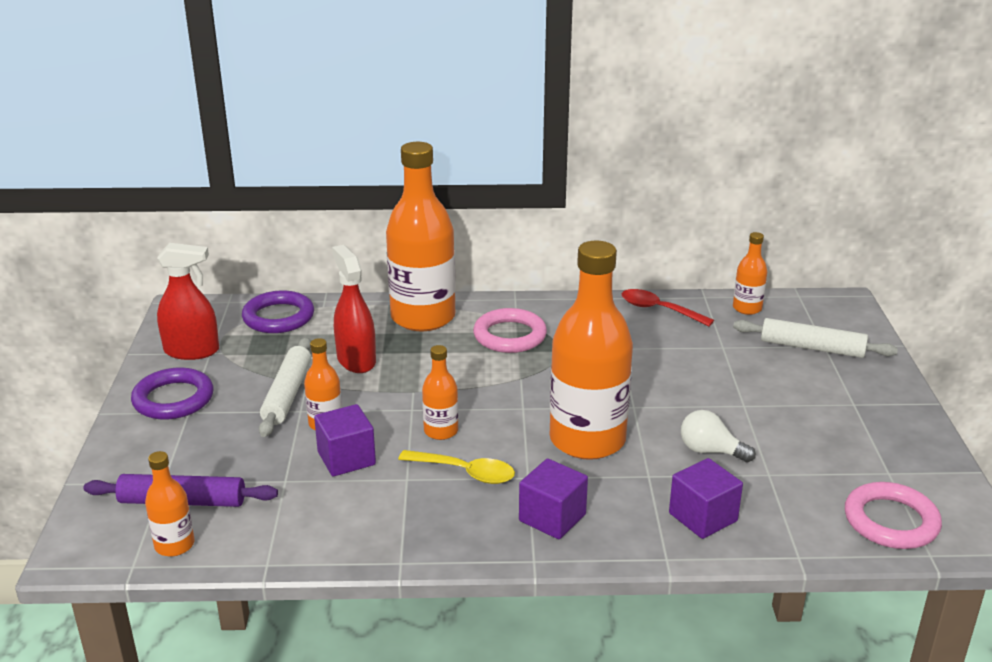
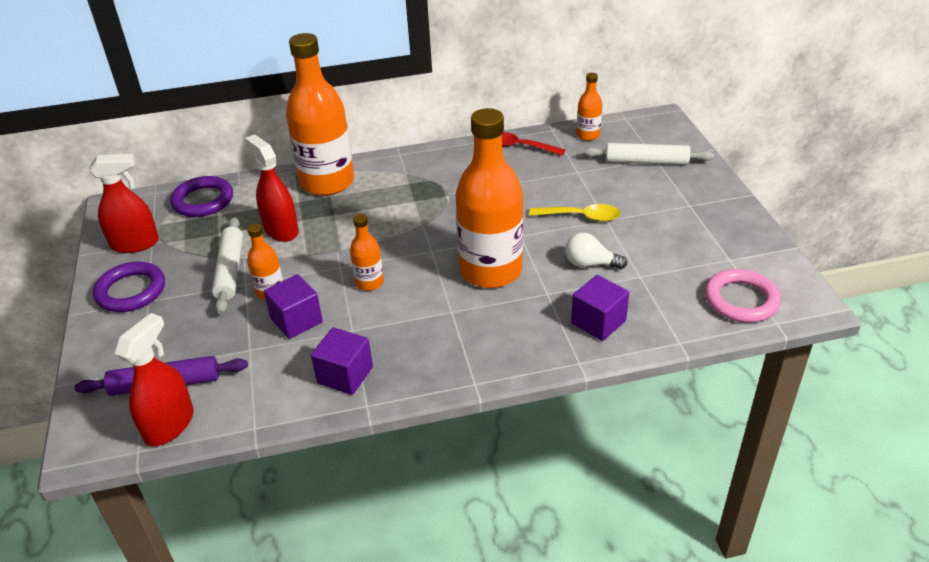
camera: 10 degrees left, 10 degrees up
orange bottle [145,451,194,557] -> red spray bottle [115,313,194,446]
yellow spoon [398,450,515,484] -> yellow spoon moved to [529,204,621,222]
pink ring [473,308,547,353] -> none
purple cube [519,458,588,539] -> purple cube moved to [311,327,373,395]

